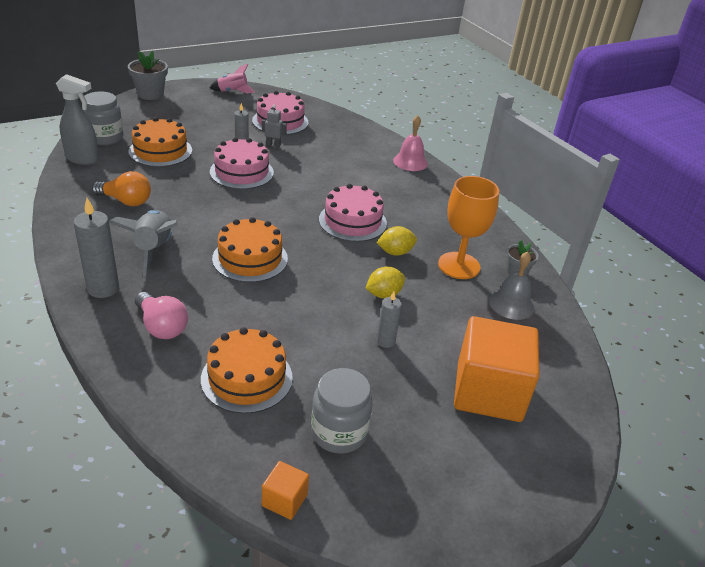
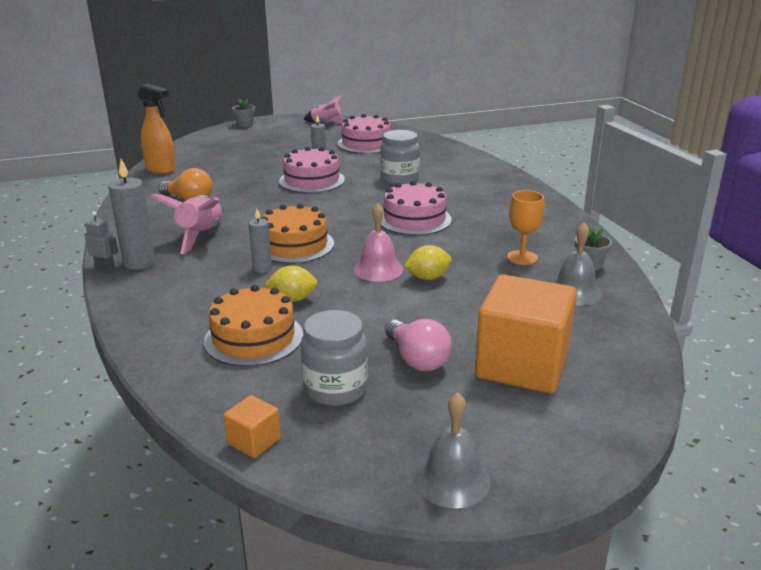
camera: 15 degrees right, 10 degrees down
grey spray bottle [56,74,99,165] -> orange spray bottle [138,84,176,174]
grey jar [83,92,124,145] -> grey jar moved to [380,130,420,185]
grey rocket [109,210,178,277] -> pink rocket [150,194,222,254]
grey flower pot [128,51,168,100] -> grey flower pot [232,99,255,127], size x0.61
orange cake [129,117,192,167] -> none
pink light bulb [135,292,188,339] -> pink light bulb moved to [385,319,452,371]
grey robot [262,105,287,147] -> grey robot moved to [85,212,118,271]
yellow lemon [377,226,417,256] -> yellow lemon moved to [264,265,318,302]
grey candle [377,292,402,348] -> grey candle moved to [249,209,272,273]
pink bell [393,115,428,171] -> pink bell moved to [354,203,403,282]
orange goblet [438,176,500,279] -> orange goblet [507,190,545,265], size x0.64
none -> grey bell [415,392,491,509]

